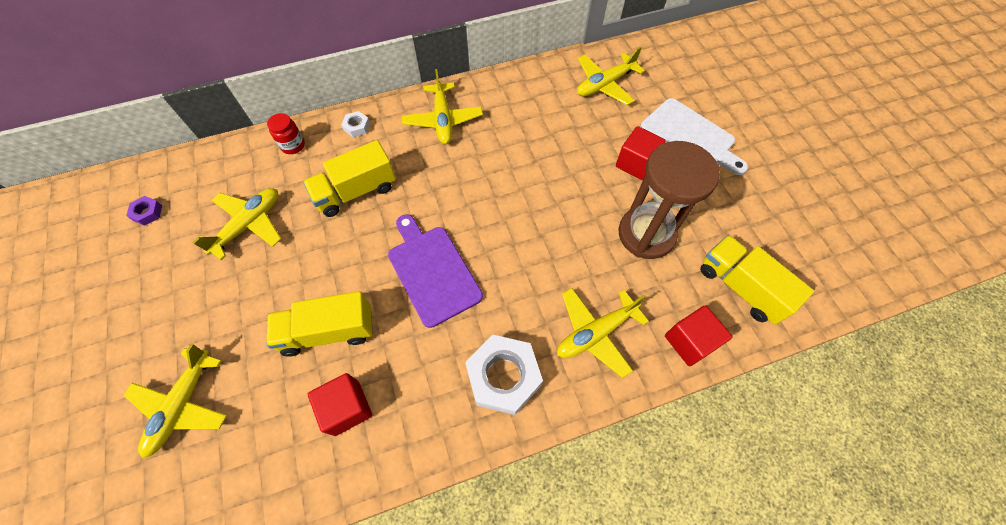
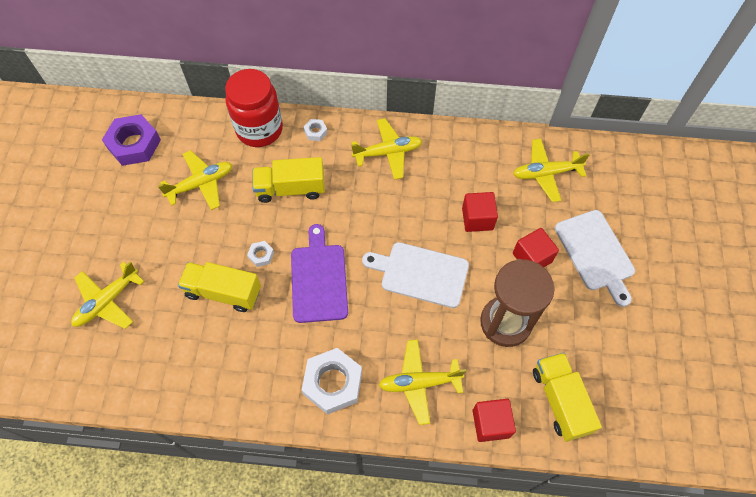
camera: 25 degrees right, 0 degrees up
purple nut [126,196,162,226] -> purple nut [102,114,161,166], size x2.20
red jar [267,113,305,154] -> red jar [225,69,283,147], size x2.25
red cube [308,373,372,436] -> red cube moved to [462,192,498,232]
yellow plane [402,69,483,144] -> yellow plane turned 120 degrees counterclockwise [351,118,422,180]
none -> white nut [247,241,274,267]
none -> white cutting board [362,242,469,308]

